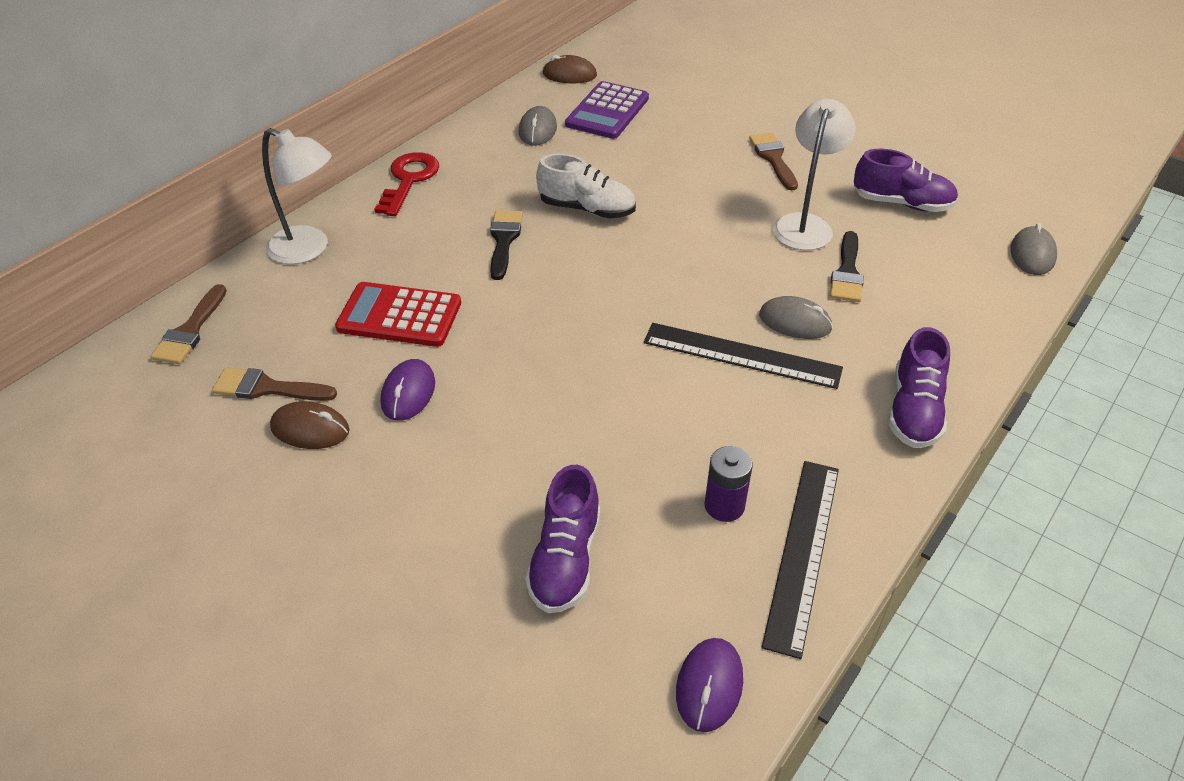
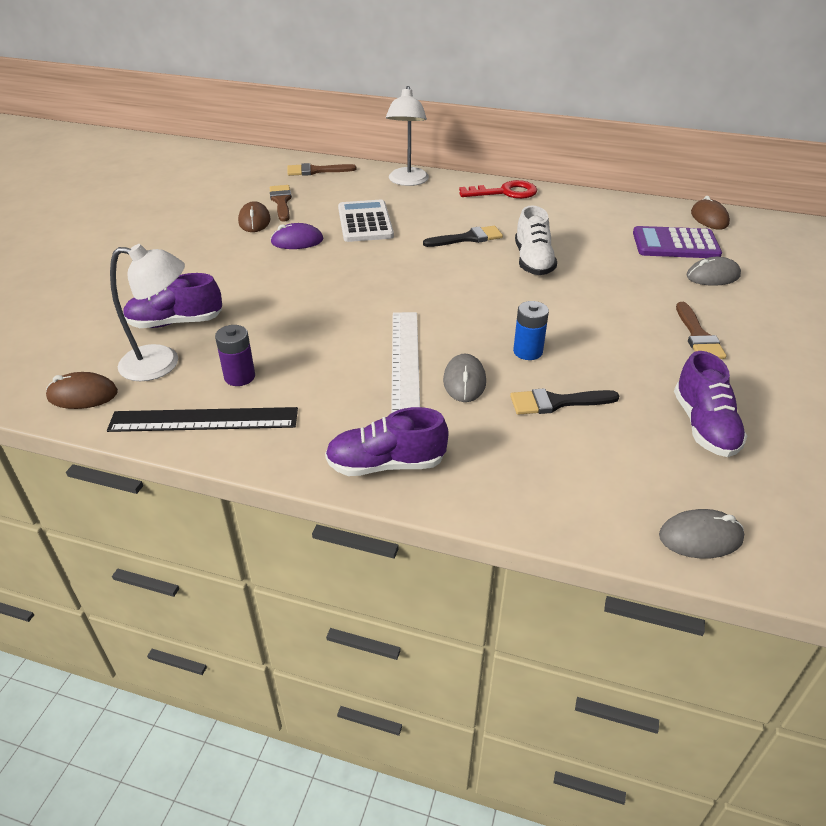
camera: 70 degrees right, 5 degrees down
red calculator [335,282,461,347] -> white calculator [338,200,394,242]
grey mouse [519,106,557,146] -> grey mouse moved to [686,257,741,286]
black ruler [644,323,843,389] -> white ruler [391,312,420,413]
purple mouse [676,638,743,732] -> brown mouse [46,372,118,409]
brown brush [749,133,798,191] -> brown brush turned 120 degrees clockwise [676,302,726,359]
white lamp [772,99,856,250] -> white lamp moved to [110,244,185,381]
none -> blue battery [513,301,549,360]

